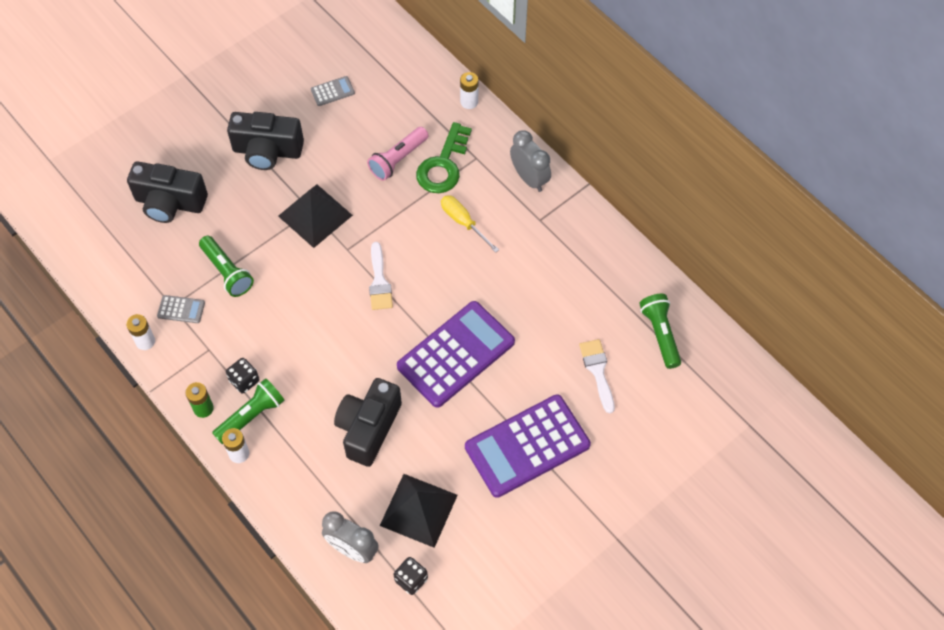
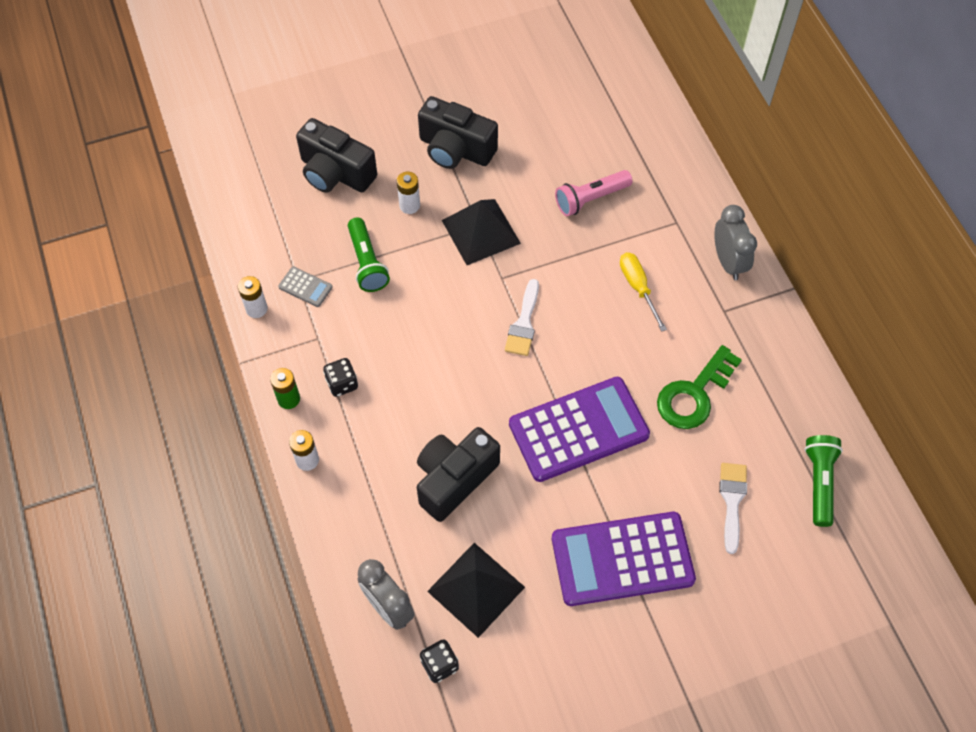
camera: 20 degrees right, 0 degrees up
green flashlight [212,378,285,444] -> none
grey calculator [311,76,355,106] -> none
green key [416,122,472,193] -> green key moved to [657,345,742,429]
white battery [460,72,478,109] -> white battery moved to [397,172,420,214]

